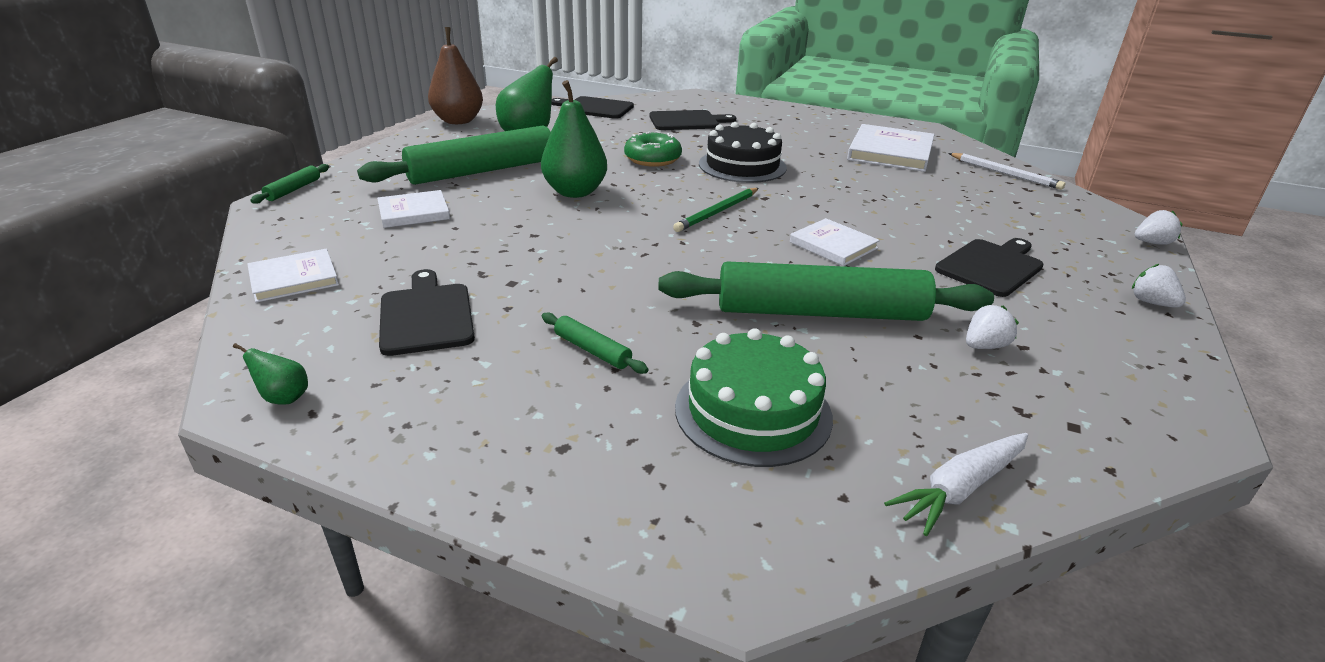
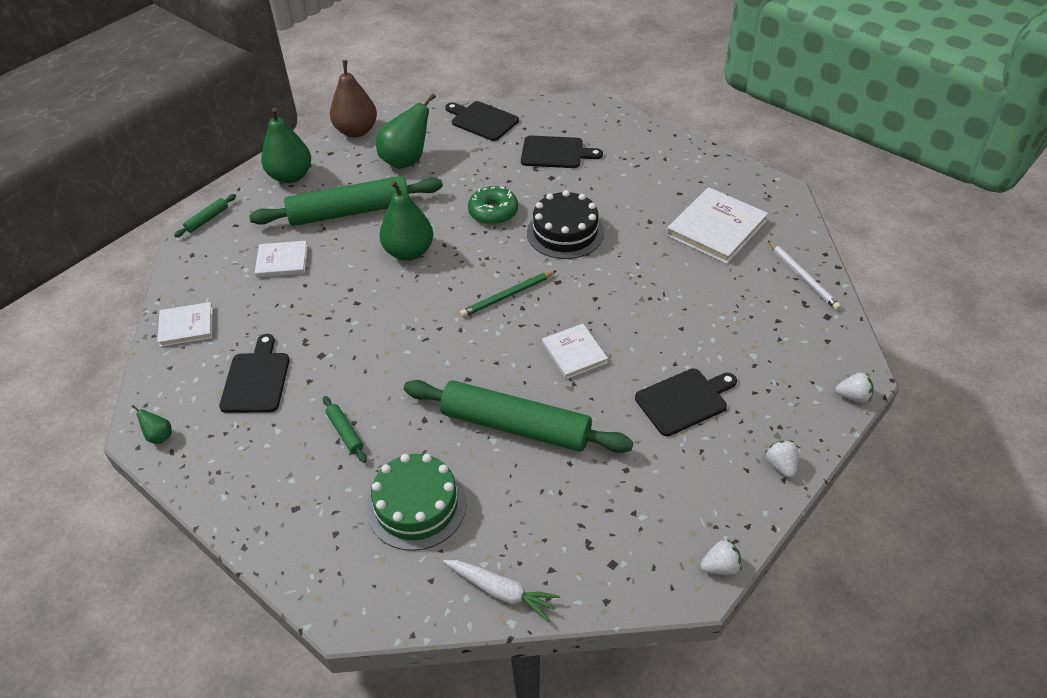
camera: 20 degrees right, 15 degrees up
white carrot [884,433,1028,536] -> white carrot turned 135 degrees counterclockwise [443,560,560,621]
white strawberry [966,305,1019,349] -> white strawberry moved to [700,539,742,575]
none -> green pear [261,108,311,183]

